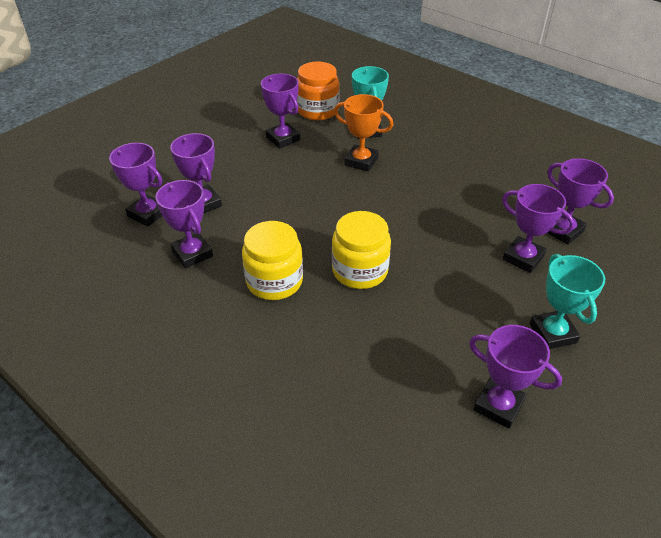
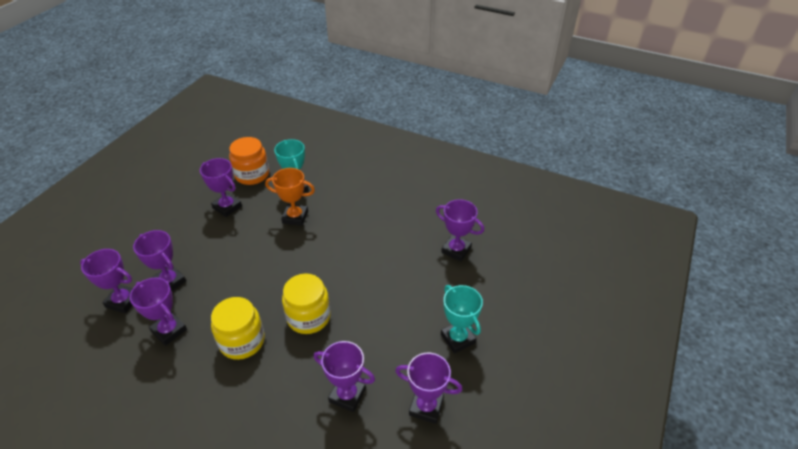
camera: 15 degrees left, 0 degrees up
purple trophy [502,184,575,273] -> purple trophy moved to [314,341,375,412]

